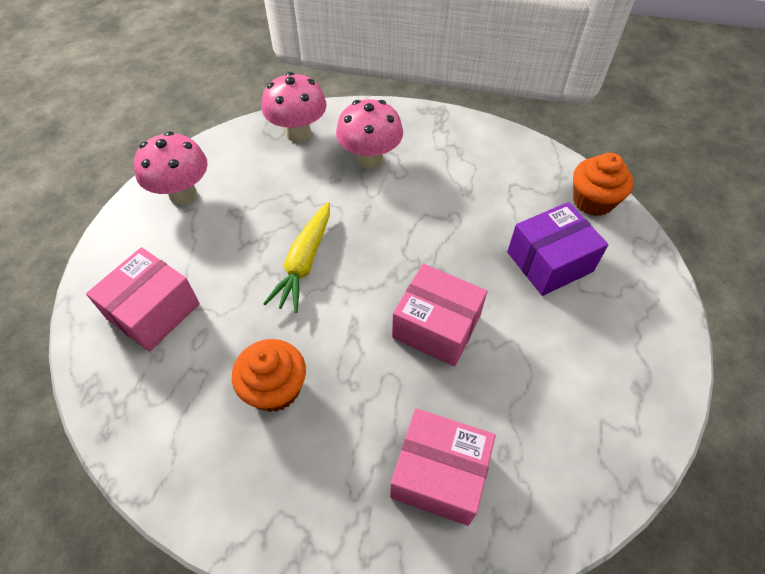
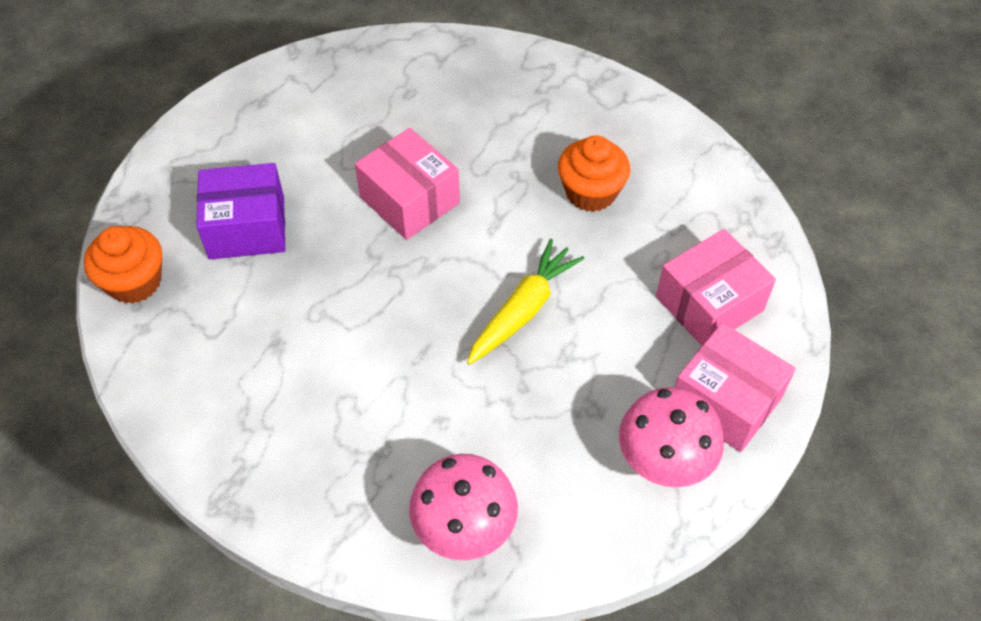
camera: 160 degrees left, 0 degrees up
pink mushroom [336,99,403,169] -> none
pink box [390,408,496,526] -> pink box moved to [675,323,796,452]

